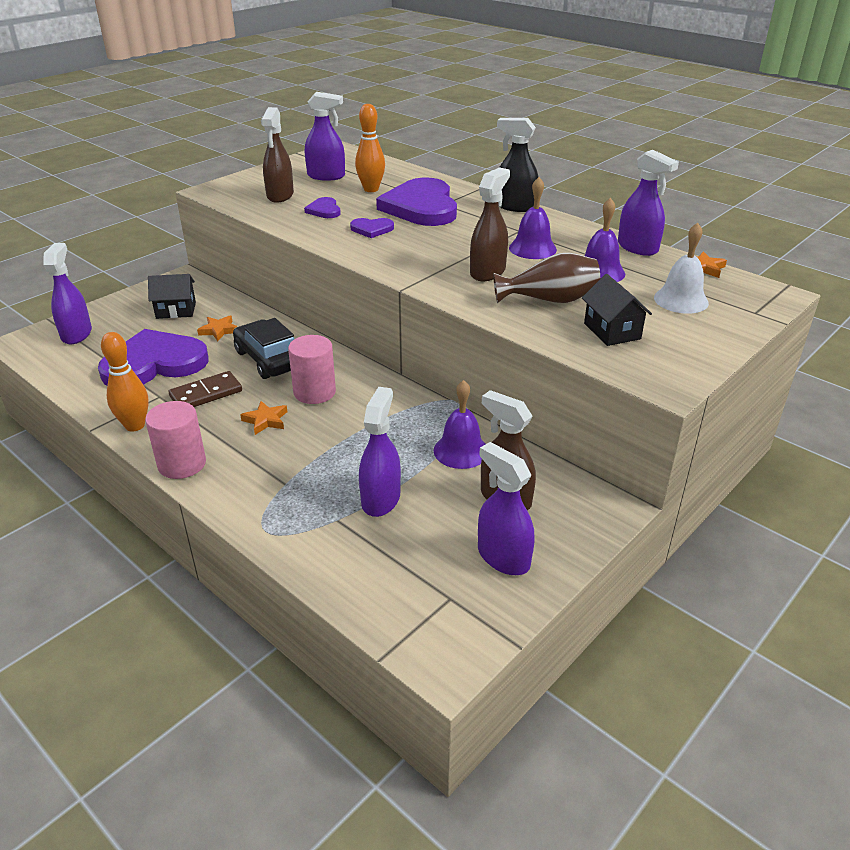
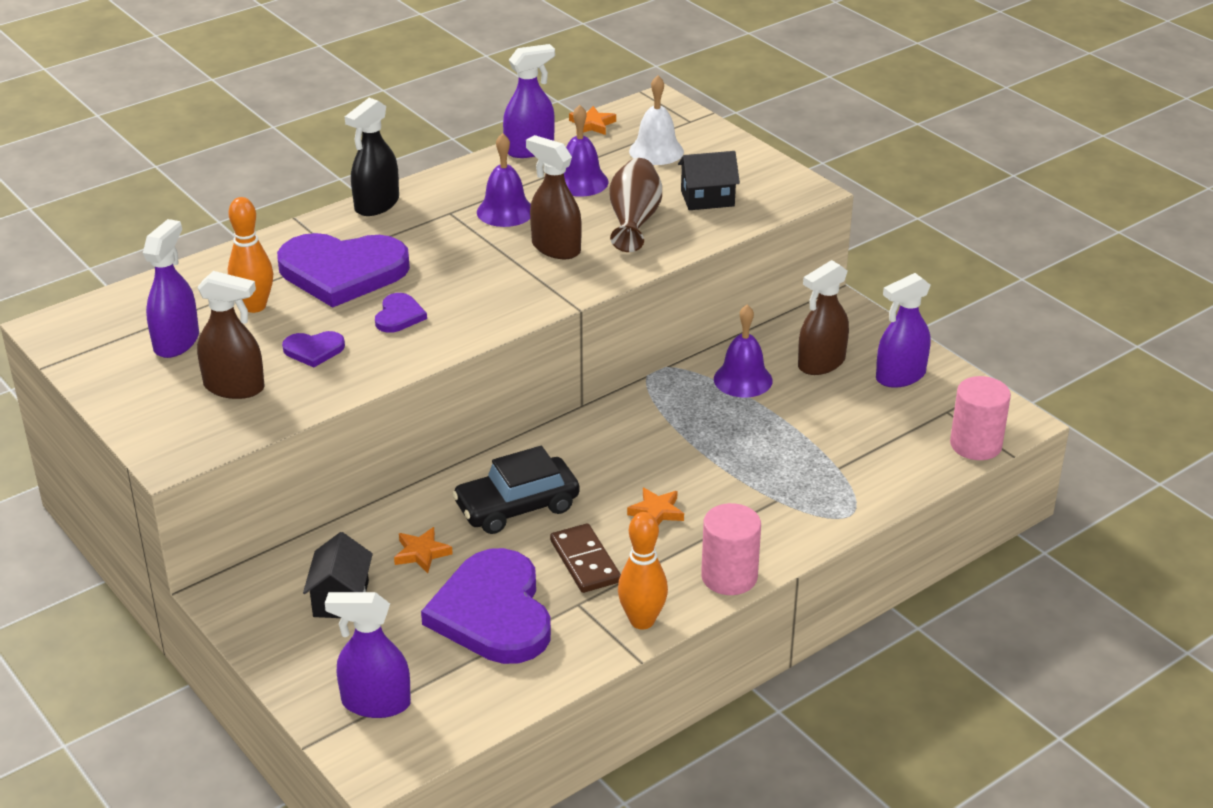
camera: 80 degrees left, 0 degrees up
pink cylinder [288,335,336,404] -> pink cylinder moved to [950,376,1011,460]
purple spray bottle [359,387,401,517] -> none

